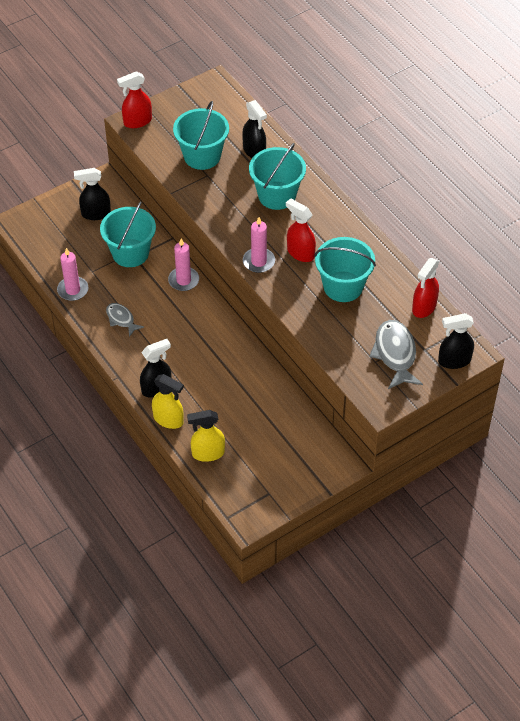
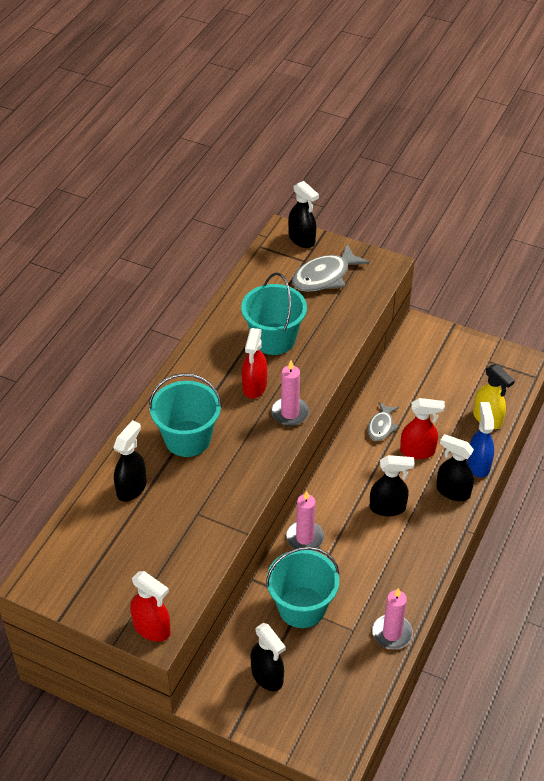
camera: 120 degrees left, 5 degrees down
grey fish [106,303,144,337] -> grey fish moved to [368,402,399,441]
yellow spray bottle [152,374,184,429] -> blue spray bottle [467,402,494,478]
turquoise bucket [173,101,229,170] -> none
red spray bottle [412,258,439,318] -> red spray bottle moved to [400,398,445,459]
none -> black spray bottle [370,455,415,516]

